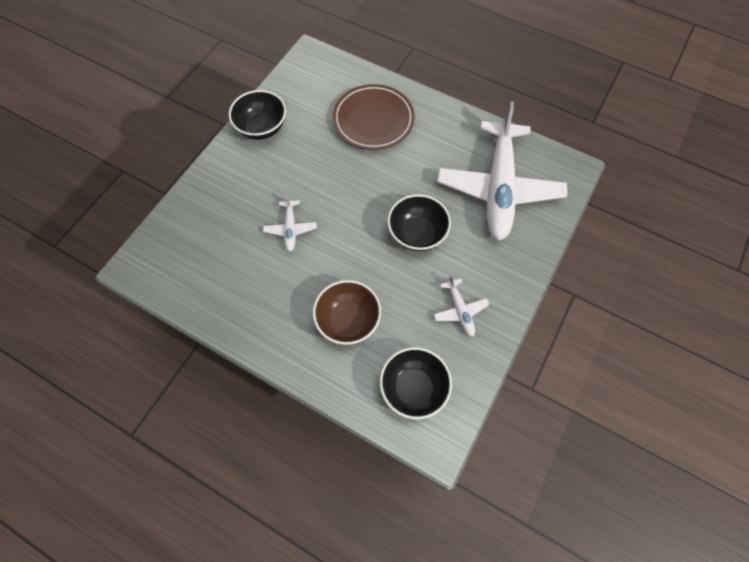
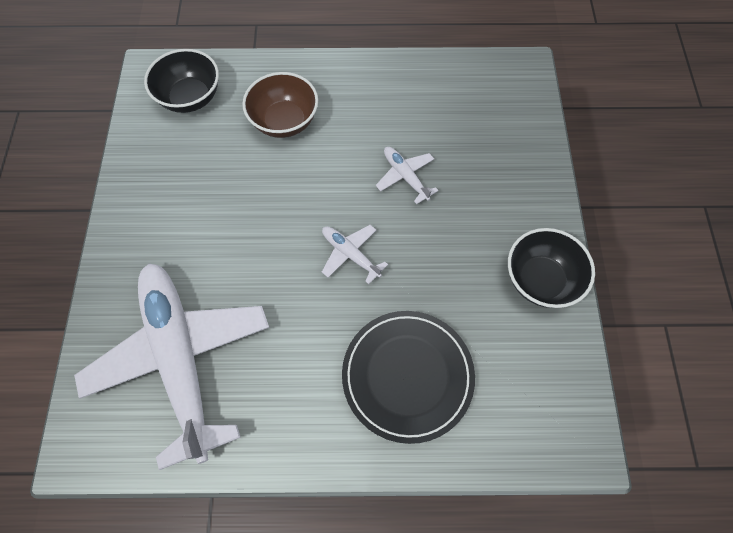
camera: 150 degrees right, 0 degrees up
brown plate [333,84,415,150] -> black plate [342,311,475,444]
black bowl [387,194,451,251] -> none
white plane [433,274,489,337] -> white plane moved to [322,225,388,284]

